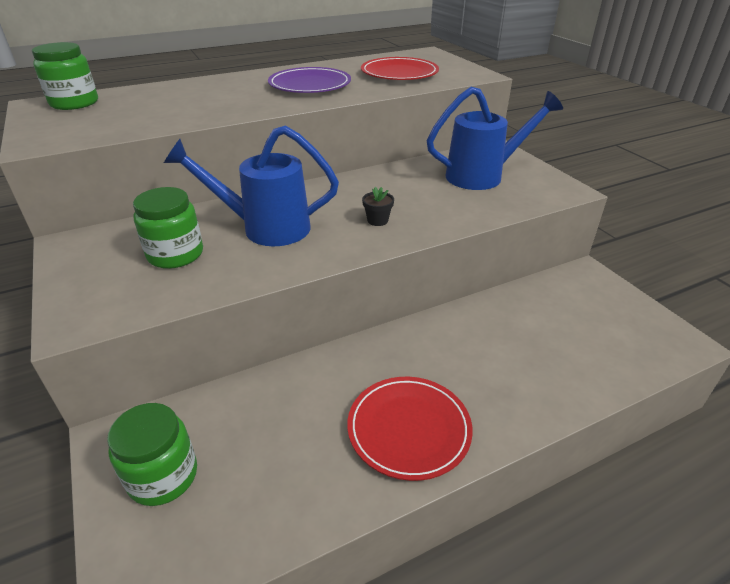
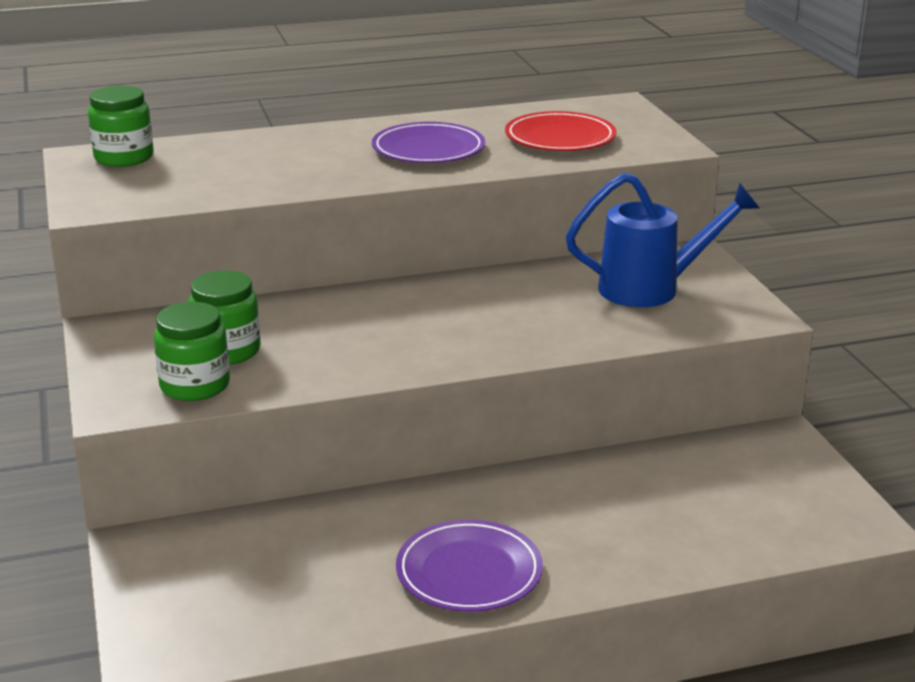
camera: 10 degrees right, 10 degrees down
green jar [107,403,197,506] -> green jar moved to [154,302,230,401]
blue watering can [164,125,339,246] -> none
red plate [347,377,473,481] -> purple plate [396,519,543,612]
black flower pot [362,187,394,226] -> none

